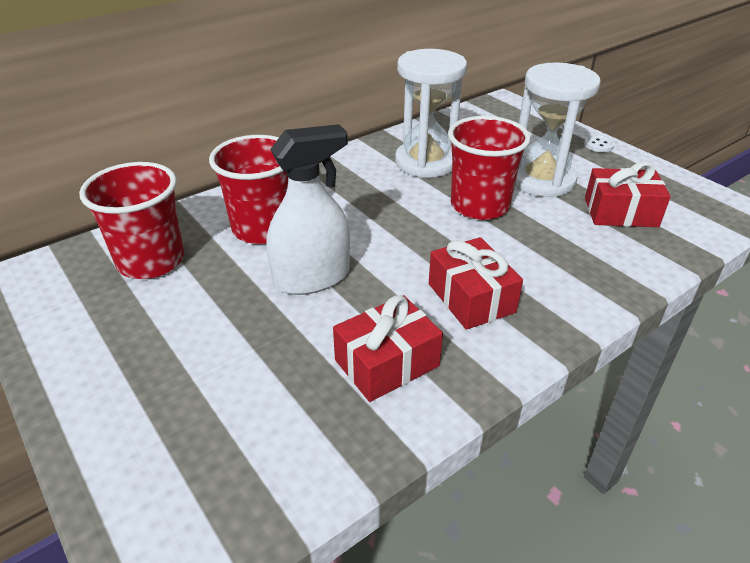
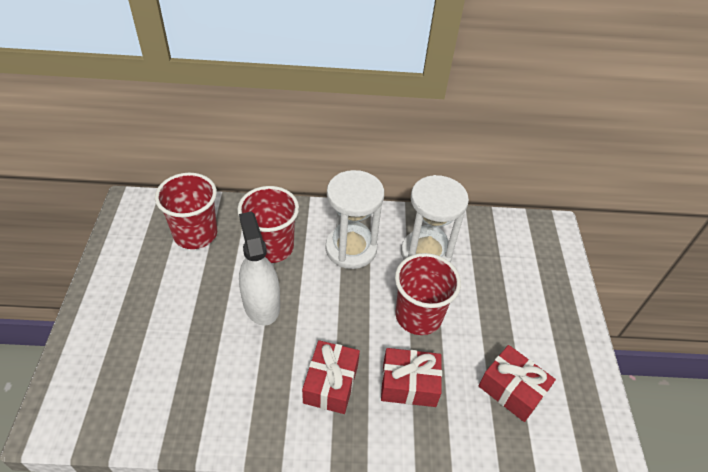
camera: 35 degrees right, 10 degrees up
white spray bottle [266,124,350,295] -> white spray bottle turned 120 degrees counterclockwise [239,211,280,326]
red gift [333,295,443,402] -> red gift moved to [381,348,442,407]
white hourglass [515,62,601,197] -> white hourglass moved to [325,170,384,269]
white button [584,135,615,152] -> none

